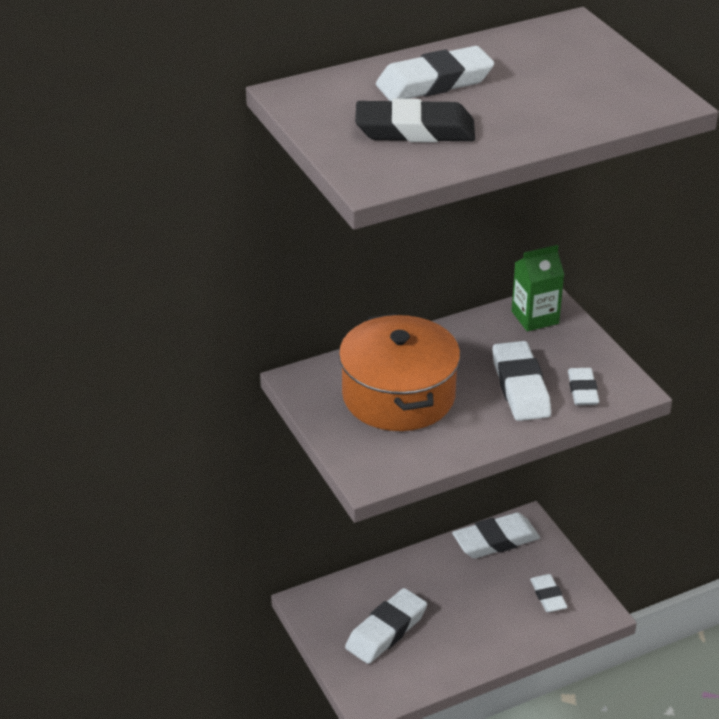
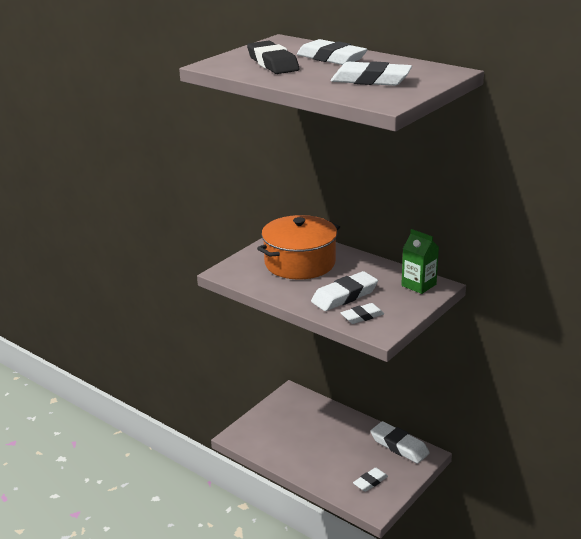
camera: 65 degrees right, 10 degrees down
white eraser [345,588,427,664] -> white eraser moved to [331,61,412,86]

